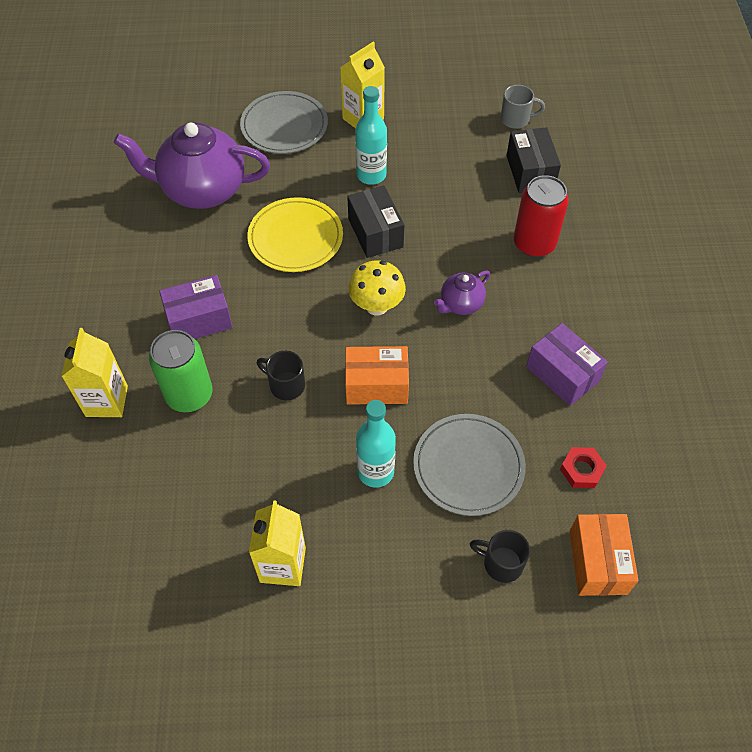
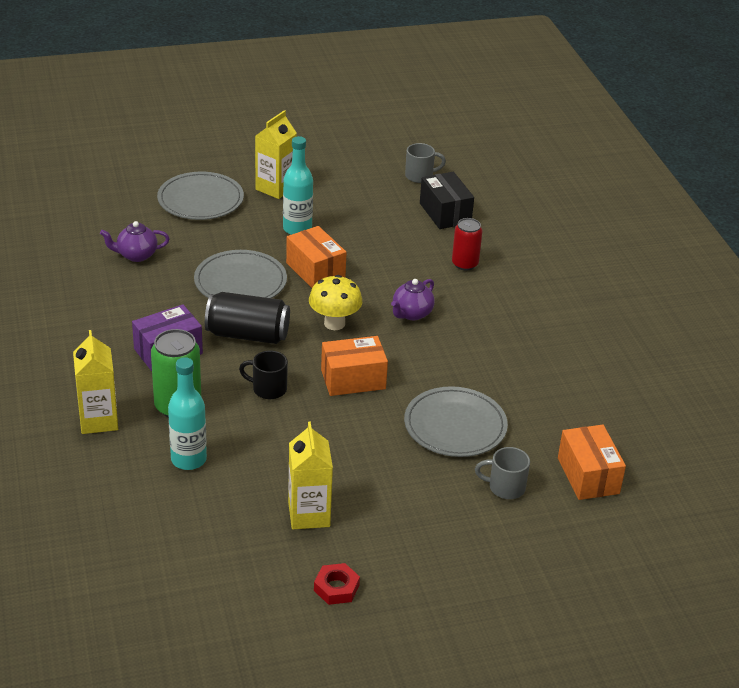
camera: 15 degrees left, 20 degrees down
purple teapot [114,122,270,209] -> purple teapot [100,221,169,262], size x0.47
yellow plate [247,197,343,272] -> grey plate [194,250,287,298]
black box [347,185,404,258] -> orange box [286,226,347,288]
turquoise bottle [356,400,396,488] -> turquoise bottle moved to [168,357,207,470]
black mug [470,530,530,583] -> grey mug [475,447,530,499]
red can [514,175,569,257] -> red can [452,218,482,271], size x0.66
purple box [526,323,608,406] -> none
red nut [560,447,607,488] -> red nut moved to [314,563,360,605]
none -> black can [205,292,290,344]

